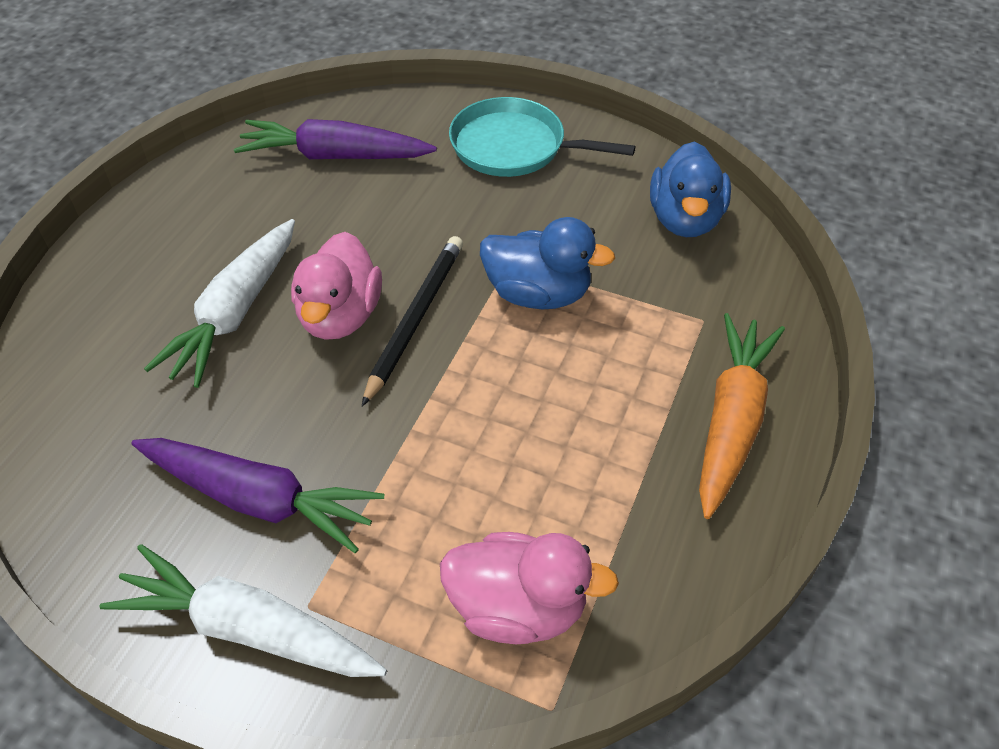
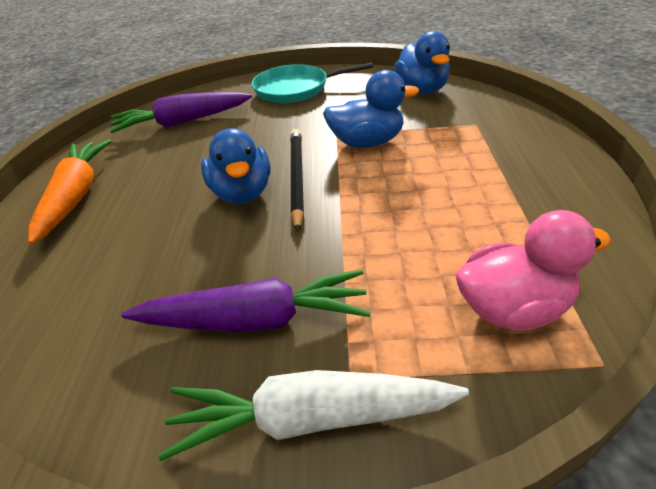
camera: 20 degrees left, 10 degrees down
white carrot [144,219,295,388] -> none
pink duck [291,232,382,340] -> blue duck [201,128,270,204]
orange carrot [699,313,785,519] -> orange carrot moved to [28,139,111,245]

